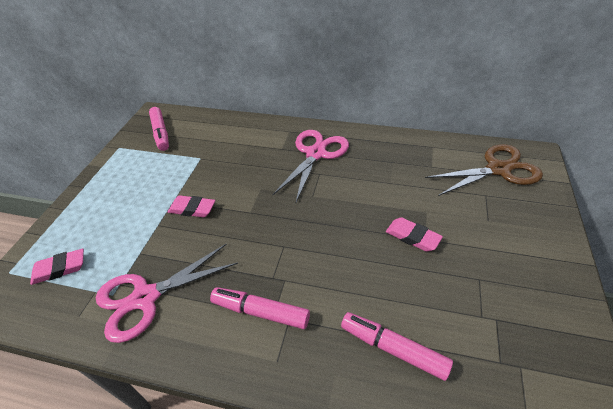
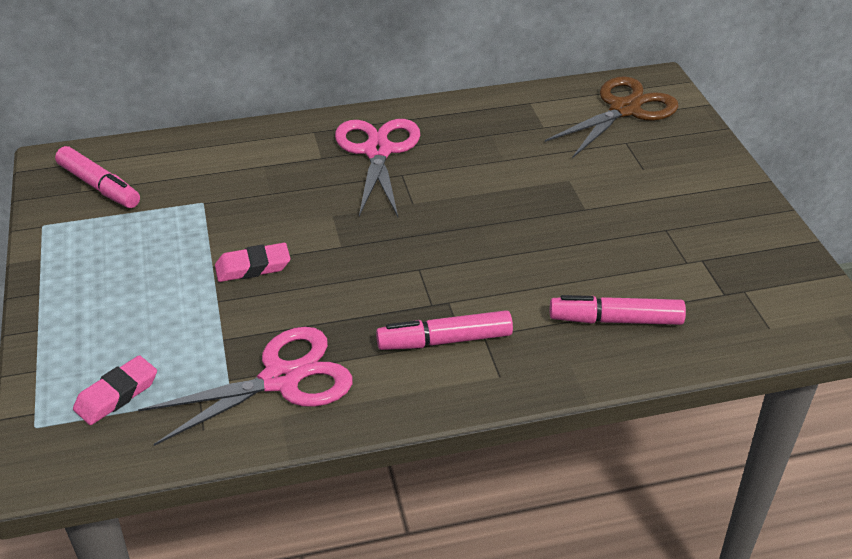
camera: 30 degrees left, 5 degrees down
pink scissors [96,244,238,343] -> pink scissors turned 150 degrees counterclockwise [138,327,353,446]
pink eraser [386,217,443,252] -> none

